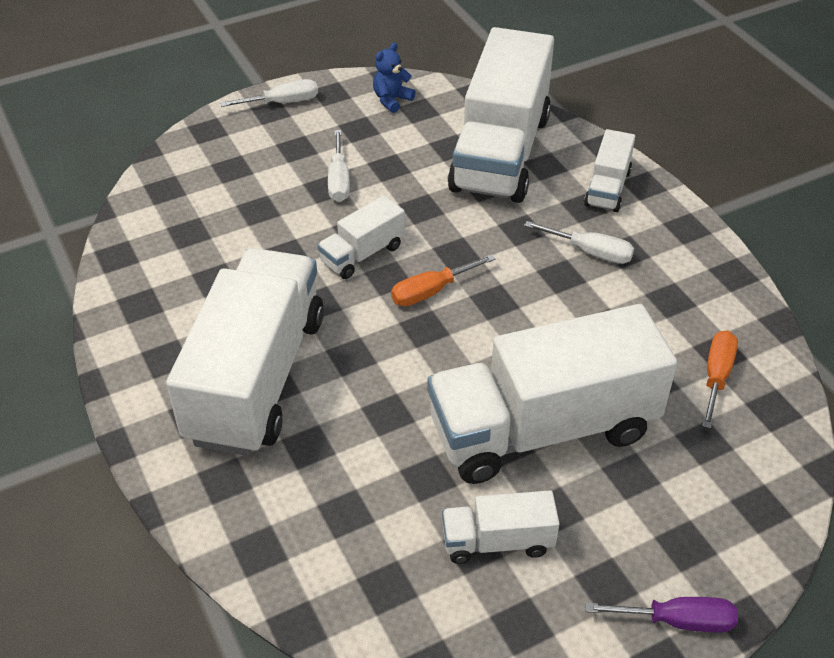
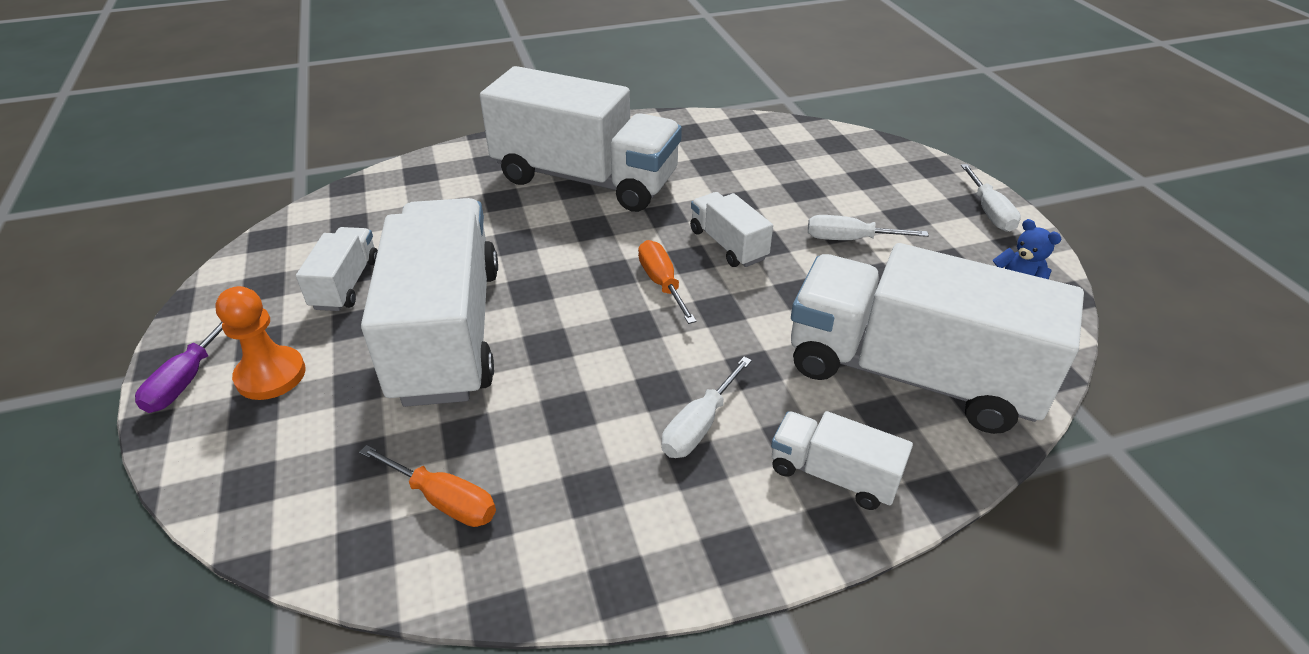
camera: 100 degrees right, 5 degrees down
none -> orange pawn [215,286,306,400]

